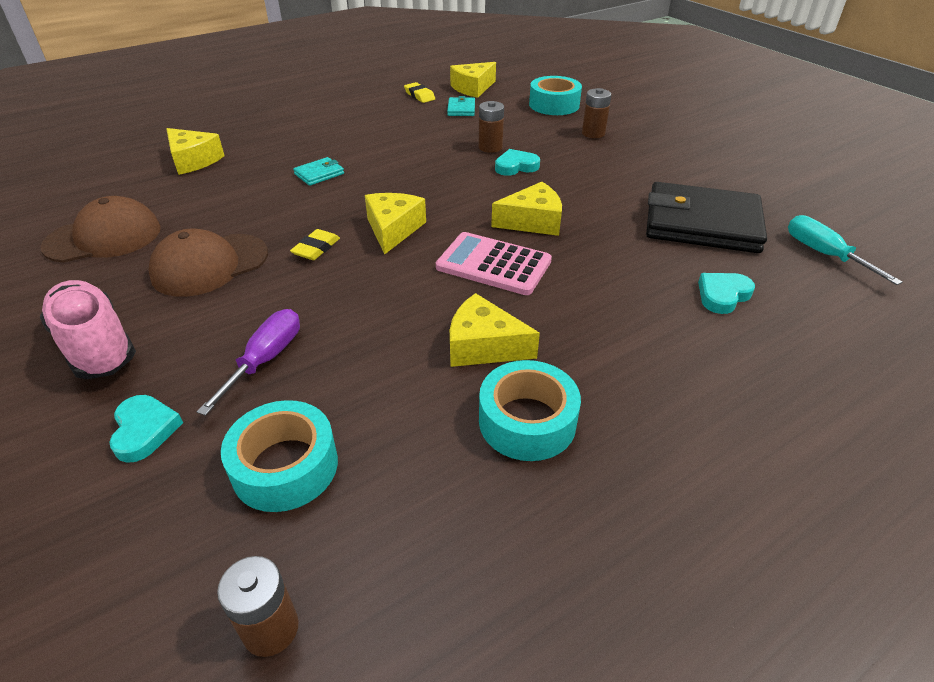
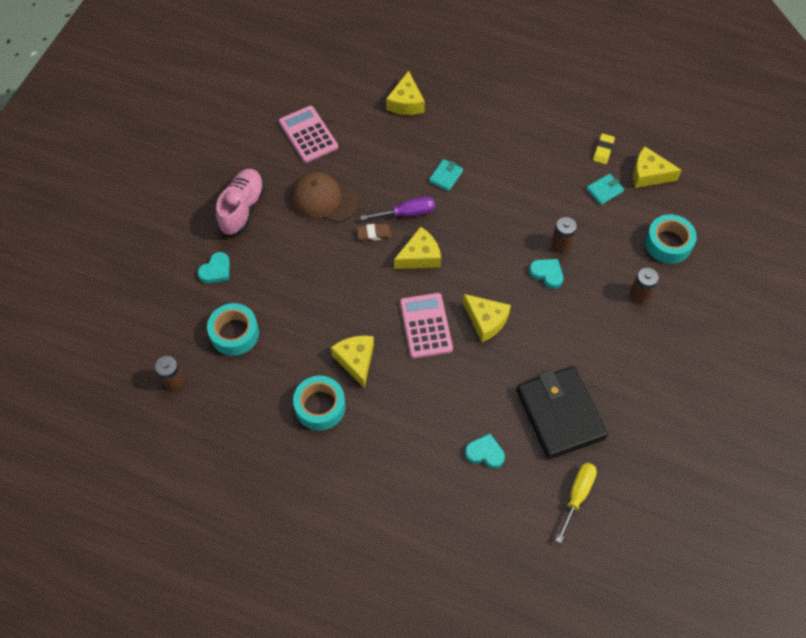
camera: 55 degrees right, 20 degrees up
brown cap [41,196,161,263] -> pink calculator [279,106,338,163]
purple screwdriver [197,309,300,416] -> purple screwdriver moved to [360,197,435,220]
yellow eraser [290,229,340,260] -> brown eraser [357,223,391,241]
turquoise wallet [293,157,344,186] -> turquoise wallet turned 75 degrees counterclockwise [429,159,463,191]
turquoise screwdriver [788,215,902,285] -> yellow screwdriver [556,463,597,543]

